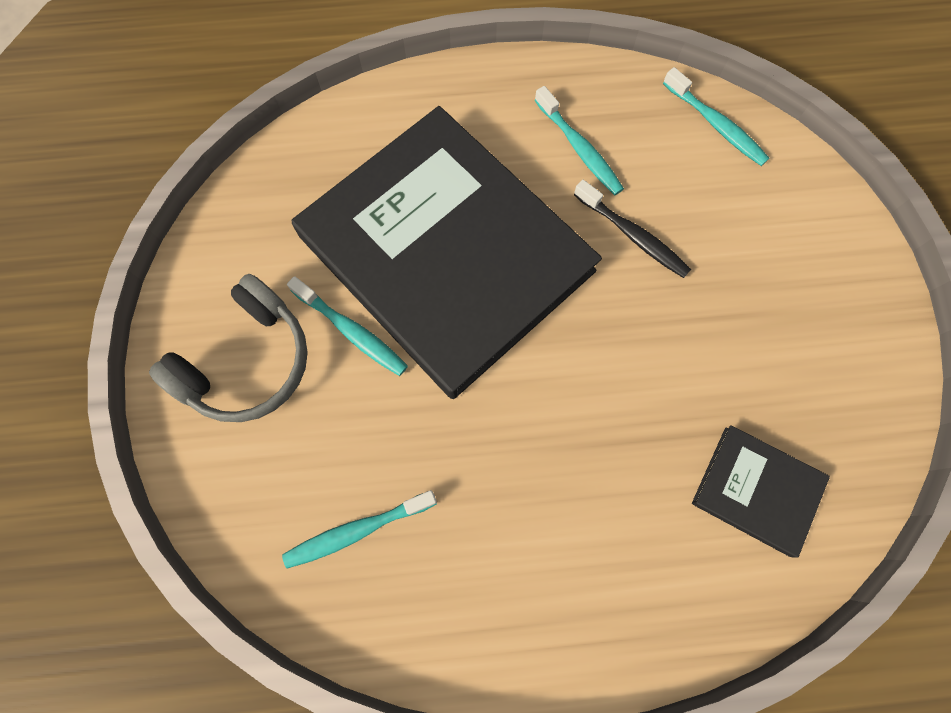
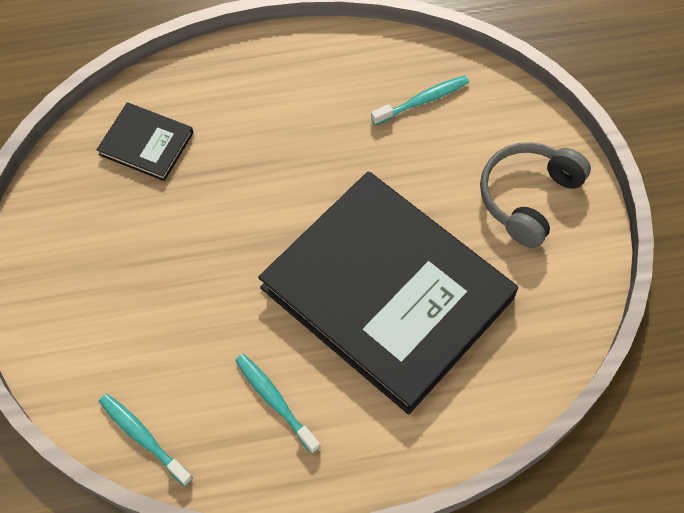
camera: 175 degrees right, 10 degrees down
turquoise toothbrush [287,276,408,376] -> none
black toothbrush [574,180,691,278] -> none

